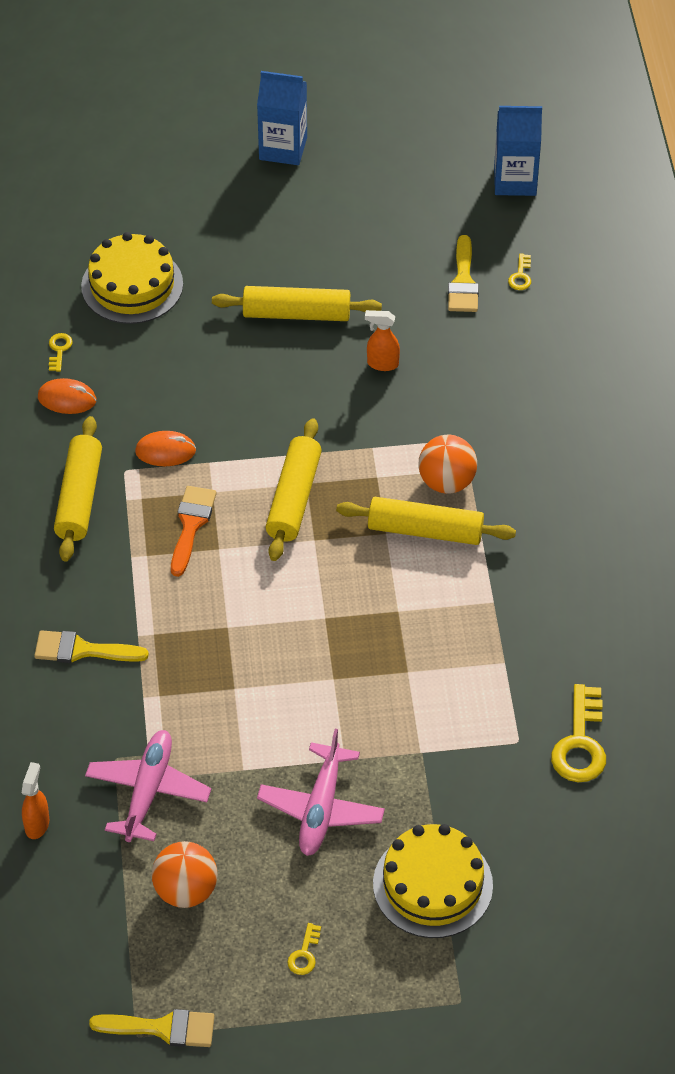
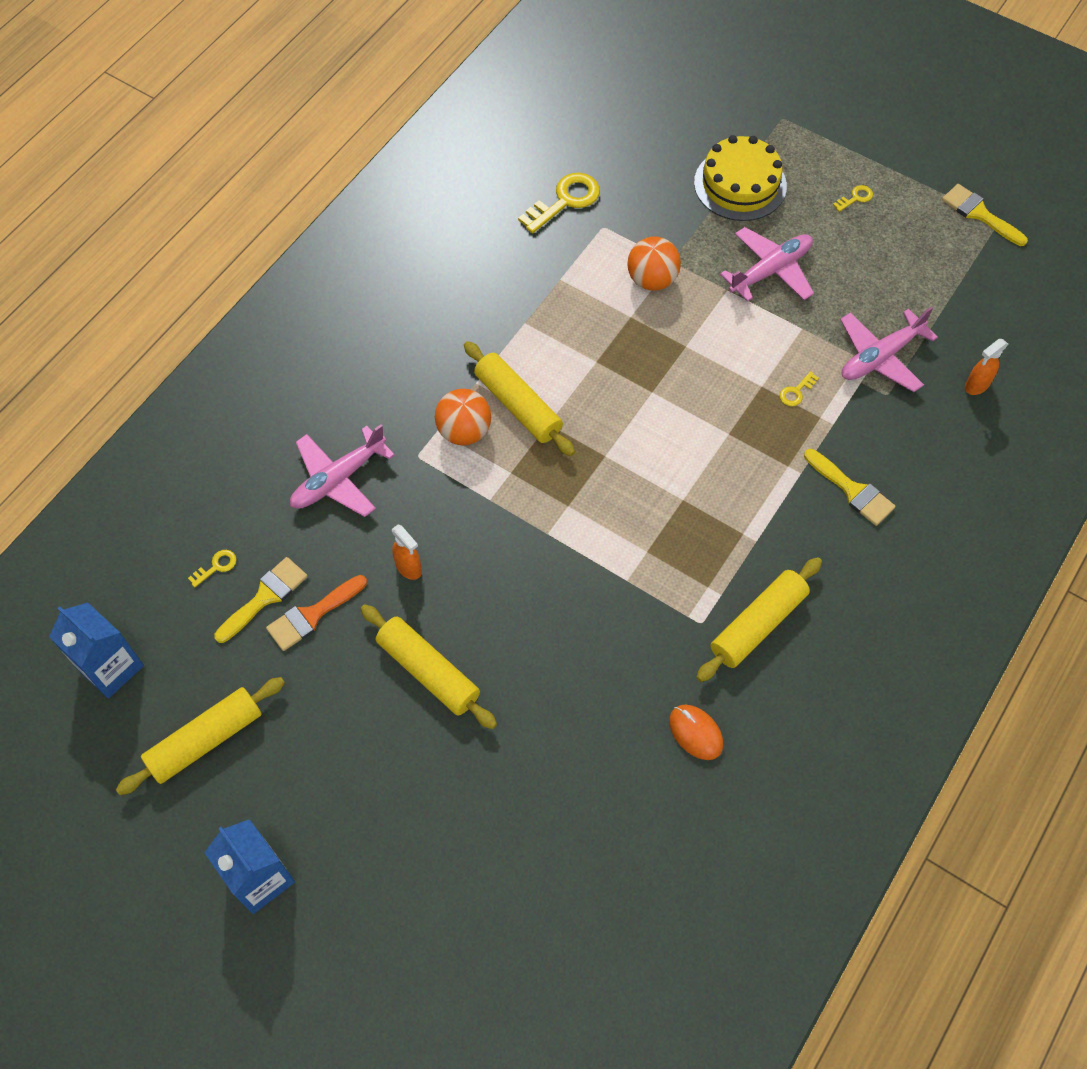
camera: 140 degrees left, 10 degrees up
yellow key [49,333,73,372] -> yellow key moved to [780,371,819,406]
yellow cake [81,232,183,324] -> none
orange mouse [135,431,196,466] -> none
orange ball [151,841,218,908] -> orange ball moved to [627,236,681,291]
orange brush [171,486,217,577] -> orange brush moved to [266,575,367,651]
yellow rolling pin [266,418,322,561] -> yellow rolling pin moved to [116,677,285,795]
none -> pink plane [290,424,395,517]

